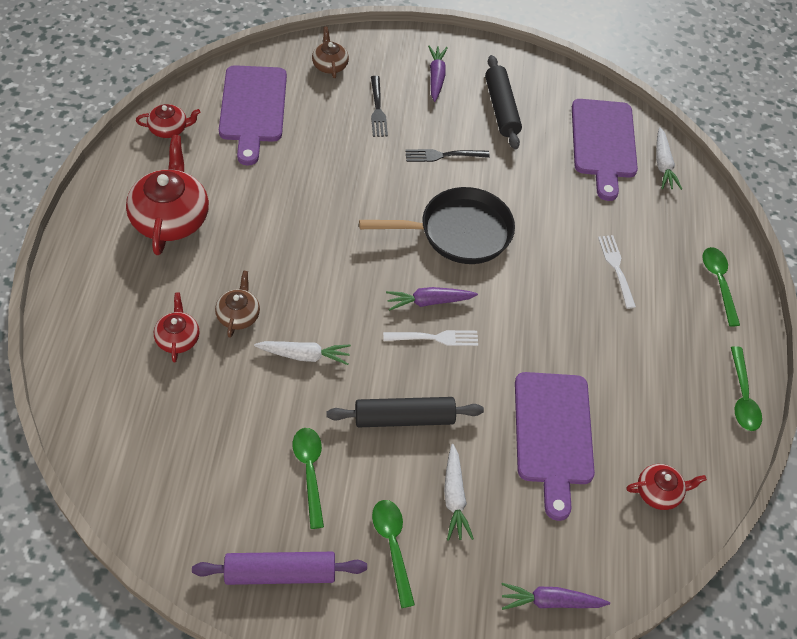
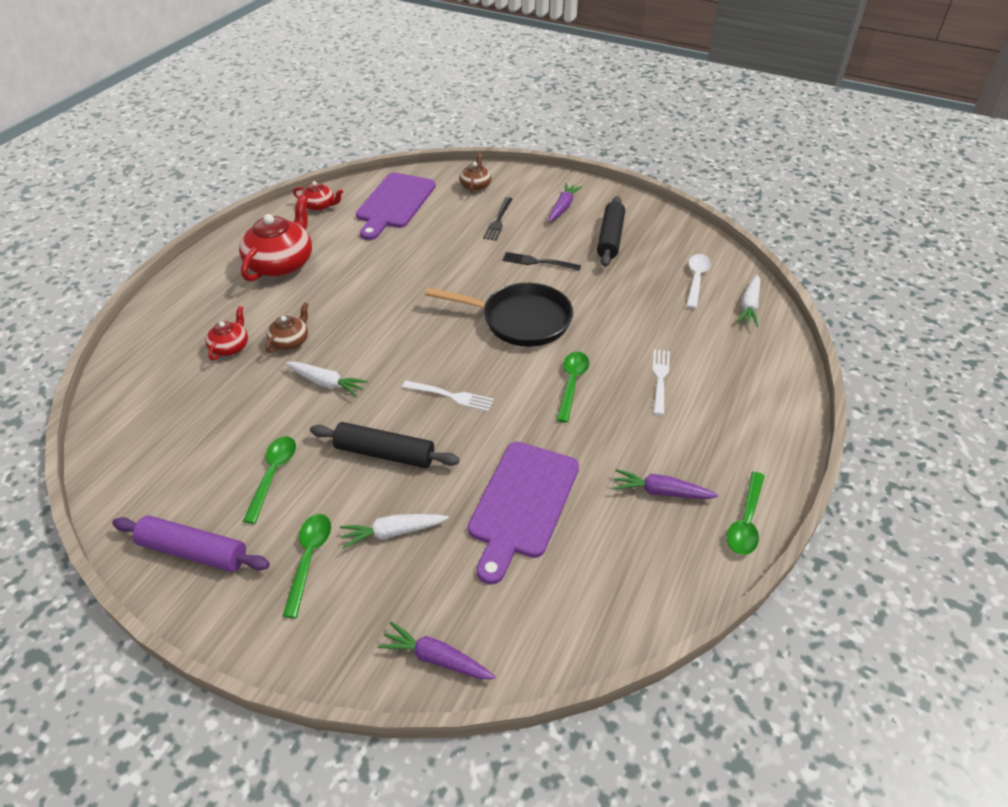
camera: 25 degrees right, 10 degrees down
purple carrot [386,287,478,311] -> purple carrot moved to [613,469,719,499]
white carrot [444,444,474,541] -> white carrot turned 60 degrees clockwise [340,514,449,549]
purple cutting board [572,99,638,201] -> white spoon [686,254,711,308]
red teapot [626,464,707,510] -> none
green spoon [702,247,740,327] -> green spoon moved to [557,352,589,423]

